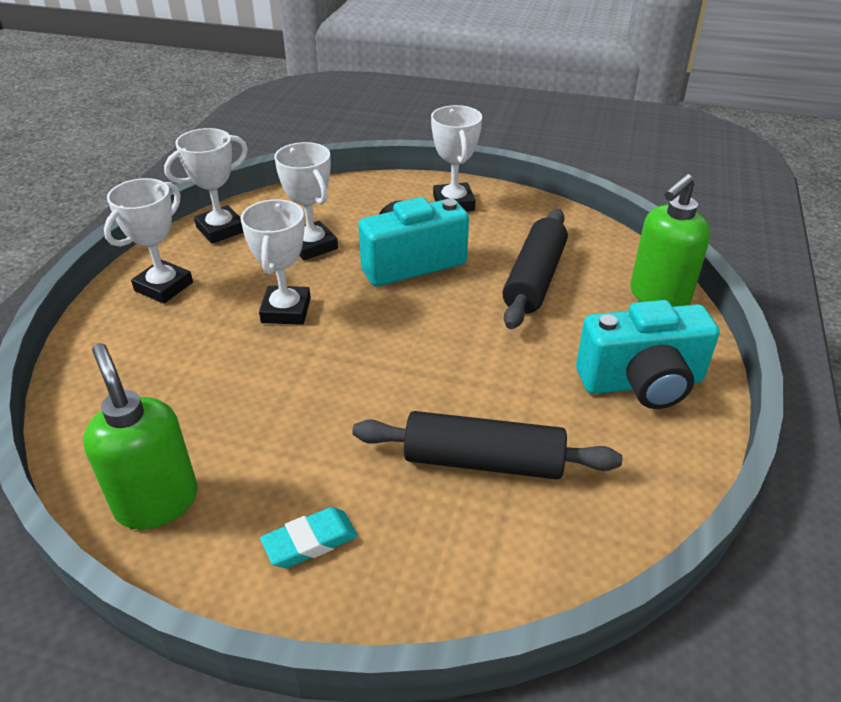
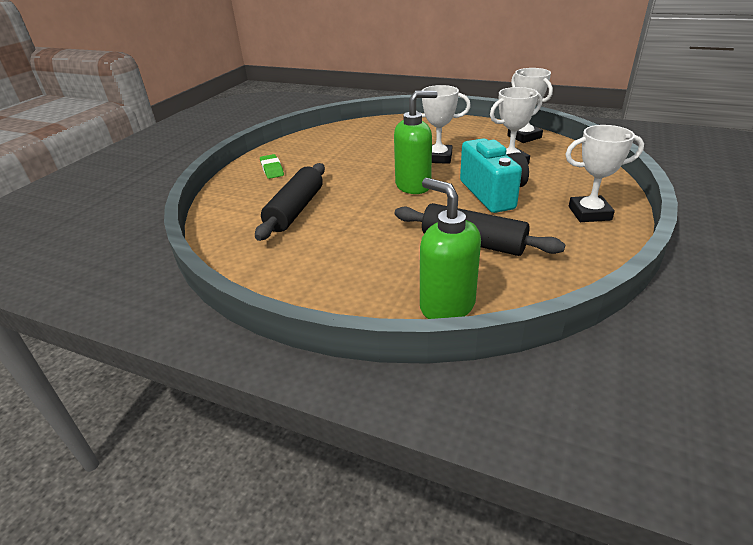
camera: 100 degrees right, 5 degrees down
green soap dispenser [83,343,198,530] -> green soap dispenser moved to [394,91,438,194]
white trophy [104,178,193,304] -> none
turquoise eraser [260,507,358,568] -> green eraser [260,154,284,179]
turquoise camera [576,300,720,409] -> none

